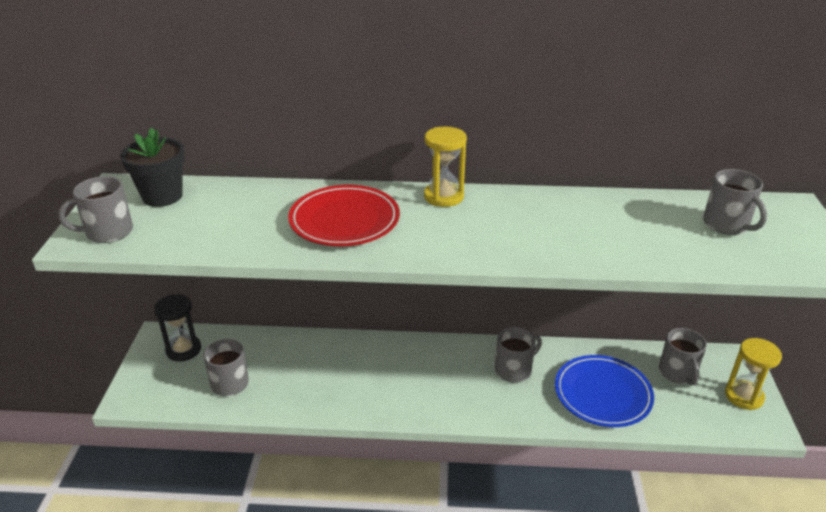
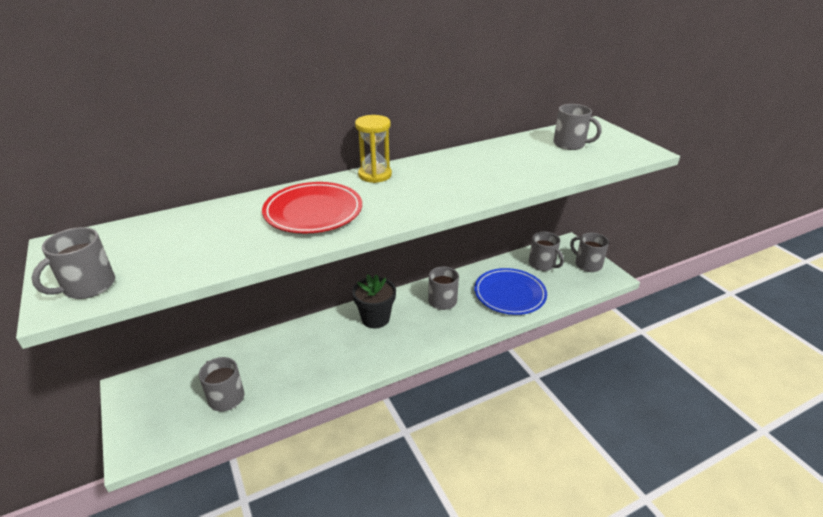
camera: 30 degrees left, 0 degrees up
black flower pot [120,127,185,207] -> black flower pot moved to [352,274,396,328]
black hourglass [154,294,201,362] -> none
yellow hourglass [725,338,782,410] -> grey mug [570,233,609,272]

